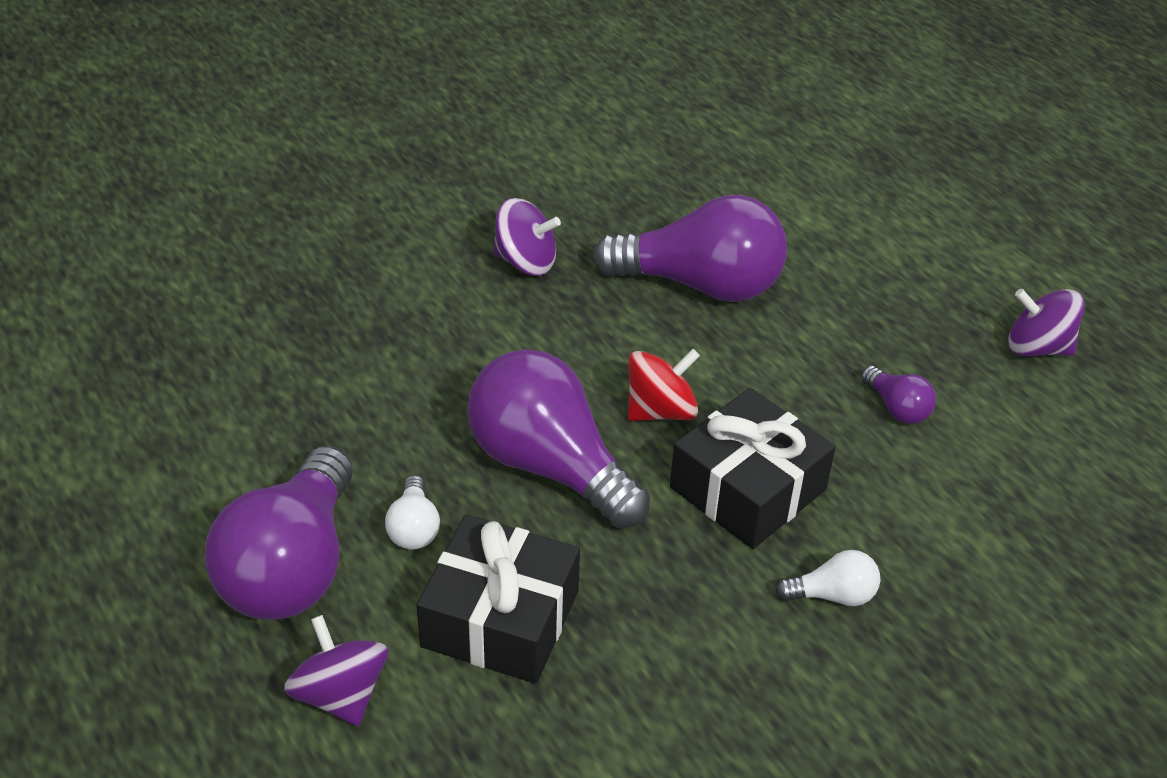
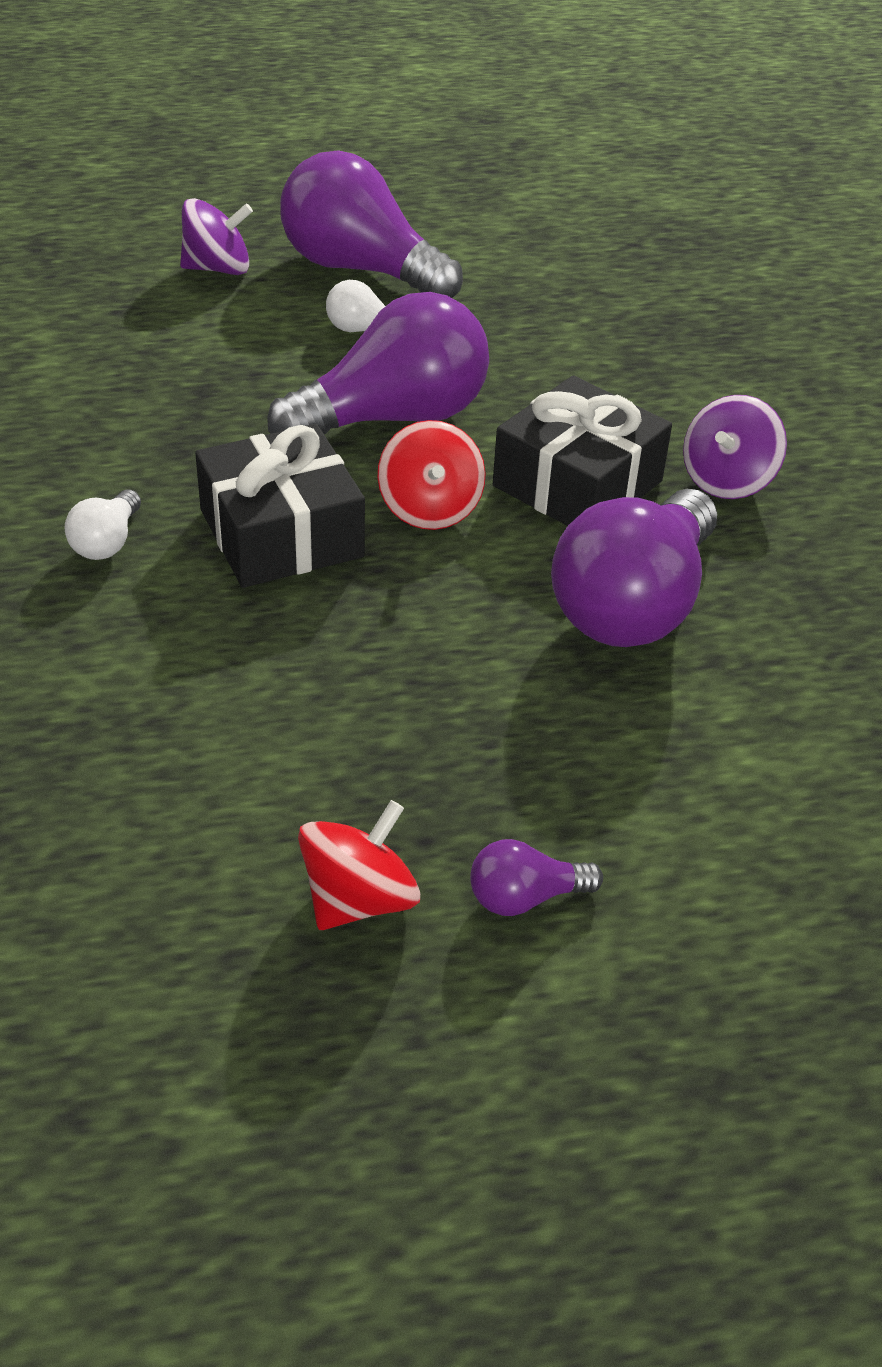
camera: 110 degrees right, 0 degrees up
black gift [417,514,580,683] -> black gift moved to [493,375,672,526]
purple light bulb [861,366,936,424] -> purple light bulb moved to [470,839,603,916]
purple spinning top [1008,289,1085,356] -> red spinning top [298,800,420,930]

